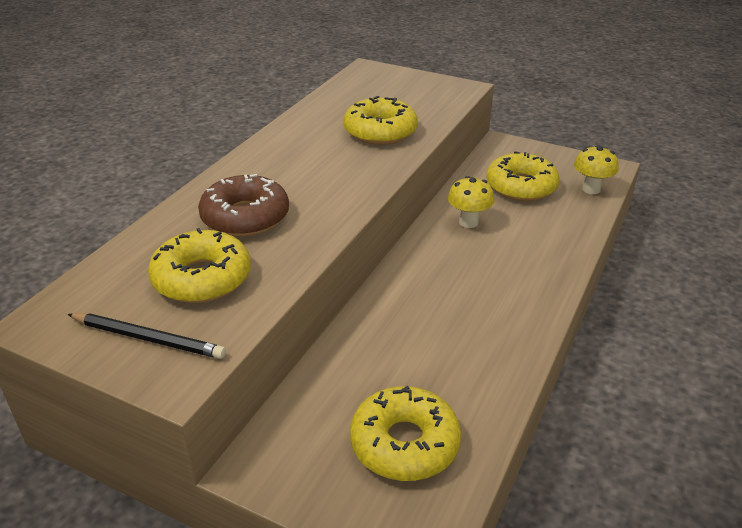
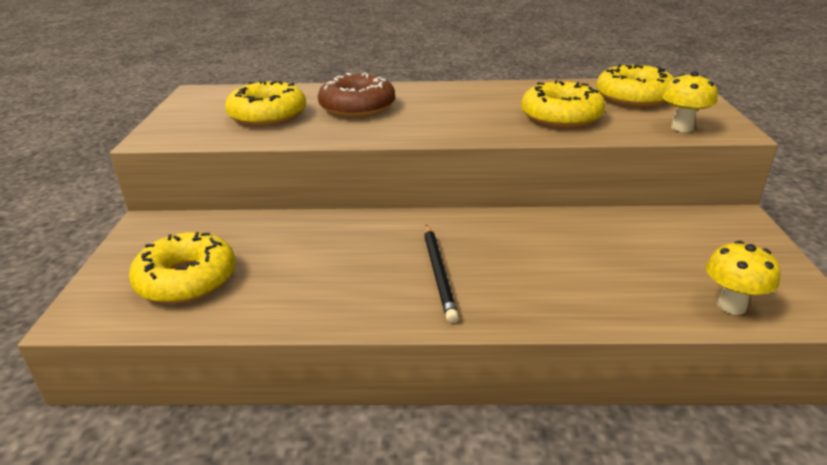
camera: 65 degrees right, 5 degrees down
black pencil [67,313,226,359] -> black pencil moved to [424,225,459,323]
yellow mushroom [448,176,494,228] -> yellow mushroom moved to [662,71,718,132]
yellow donut [486,151,560,201] -> yellow donut moved to [596,64,674,107]

